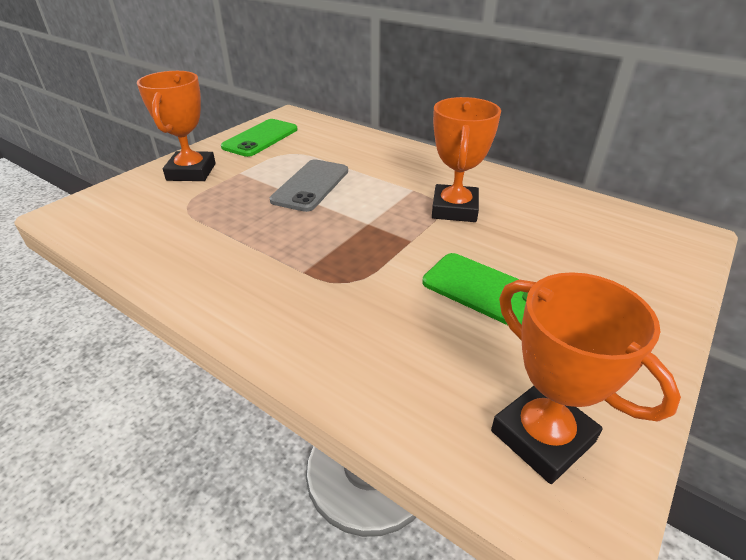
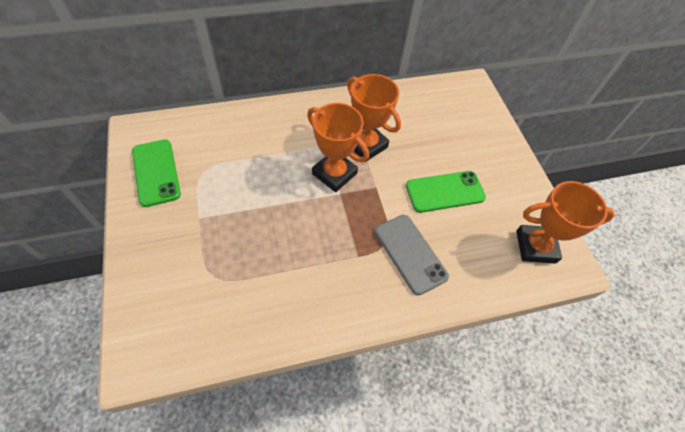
camera: 55 degrees left, 20 degrees up
orange trophy [137,71,216,181] -> orange trophy moved to [307,103,369,192]
grey phone [270,159,348,212] -> grey phone moved to [375,215,449,295]

